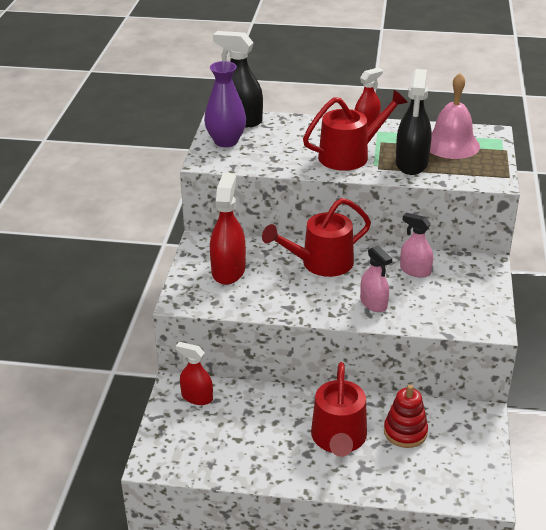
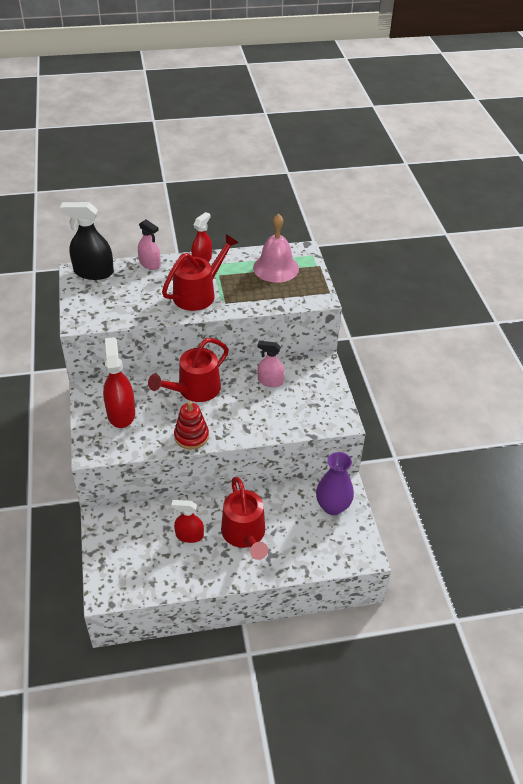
camera: 20 degrees left, 10 degrees up
red spray bottle [176,342,213,405] -> red spray bottle moved to [171,500,204,543]
purple vase [204,61,246,147] -> purple vase moved to [316,452,354,515]
pink spray bottle [360,245,392,312] -> pink spray bottle moved to [138,219,161,270]
red stacking toy [384,385,428,448] -> red stacking toy moved to [174,401,209,450]
black spray bottle [396,69,431,175] -> none

